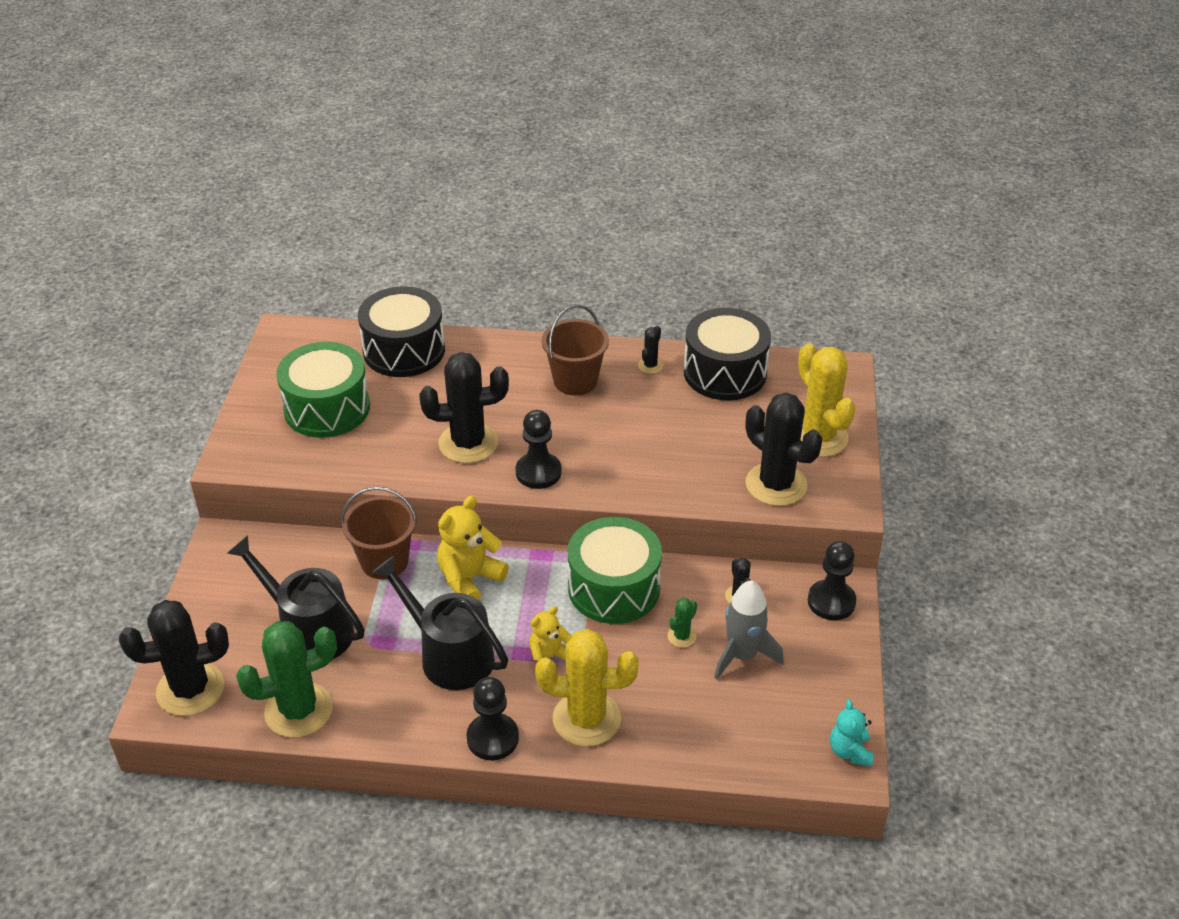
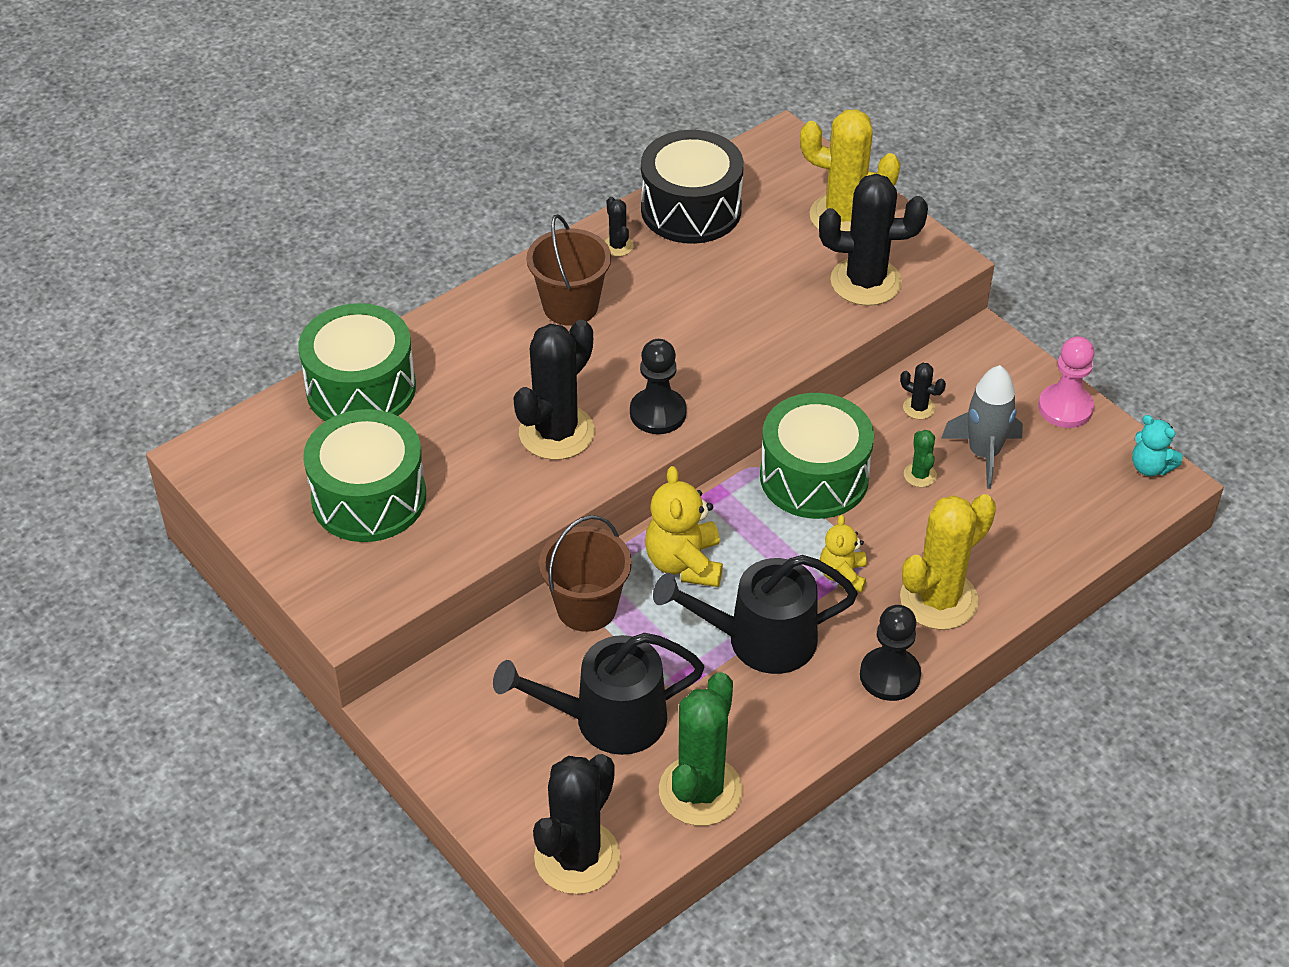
camera: 45 degrees left, 5 degrees up
black drum [358,286,445,377] -> green drum [298,303,416,421]
black pawn [808,541,856,620] -> none
none -> pink pawn [1038,336,1094,428]

